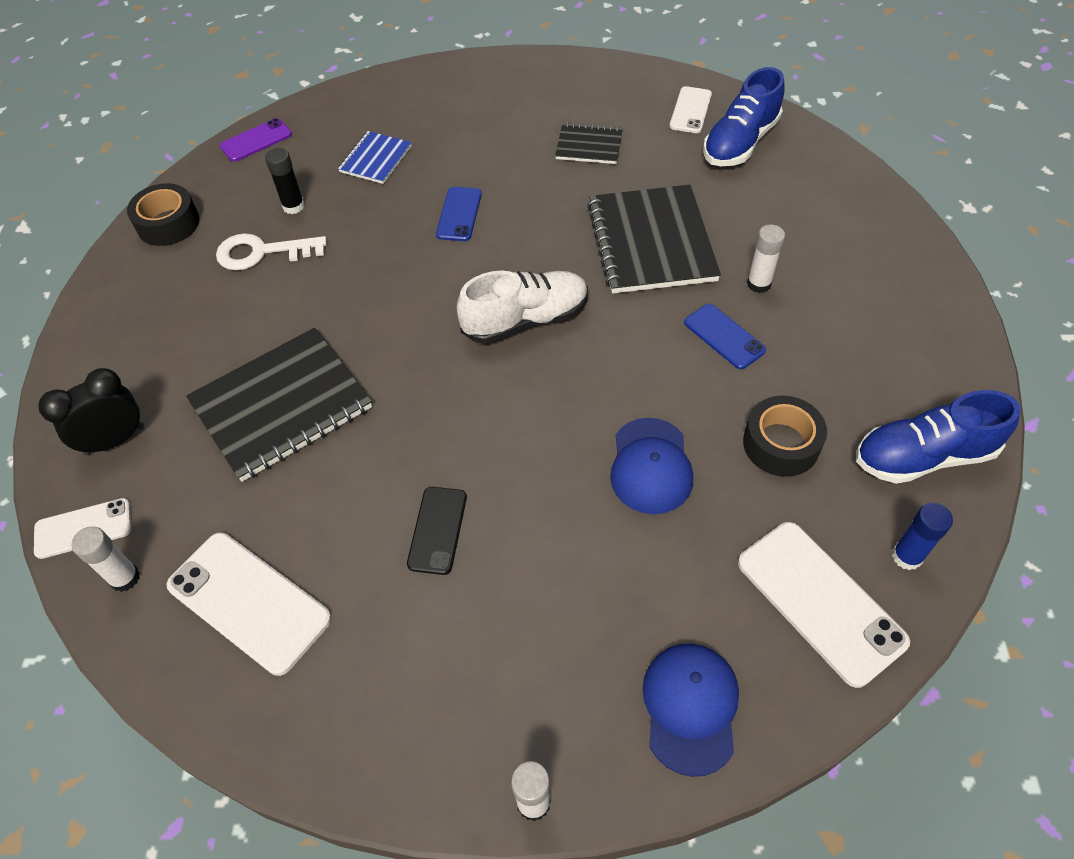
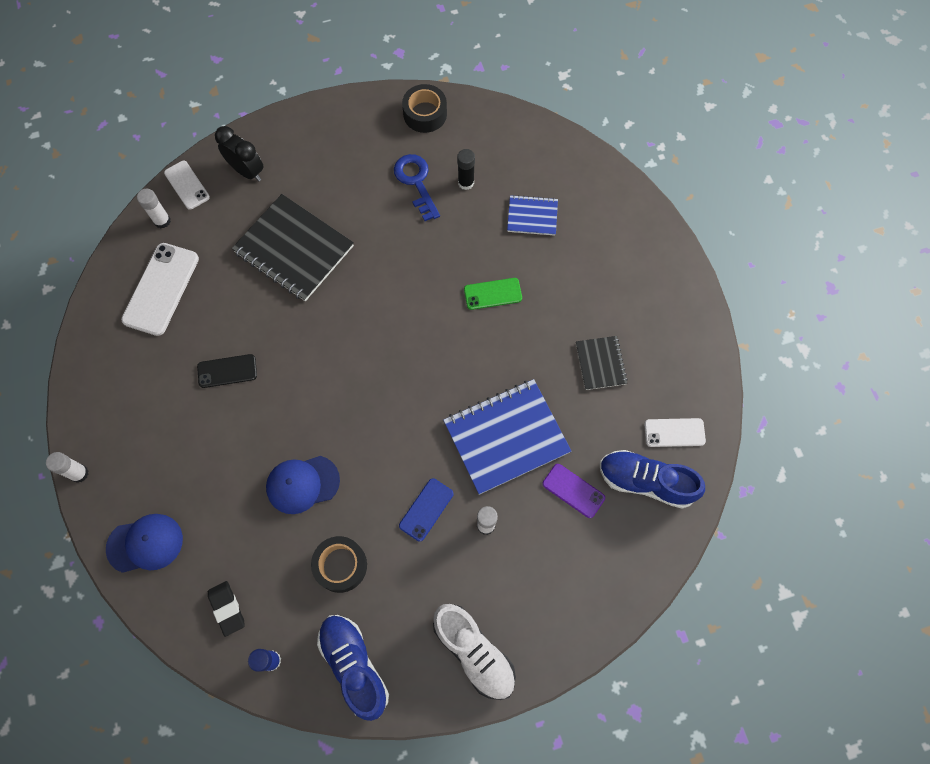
camera: 70 degrees right, 15 degrees up
white key [216,233,327,271] -> blue key [394,154,440,221]
purple phone [220,118,292,162] -> purple phone moved to [542,464,605,518]
blue phone [436,187,482,241] -> green phone [464,278,522,310]
white shoe [457,270,588,344] -> white shoe moved to [433,604,516,700]
black notebook [587,185,721,294] -> blue notebook [443,379,571,495]
white phone [738,522,910,688] -> black eraser [208,581,245,637]

